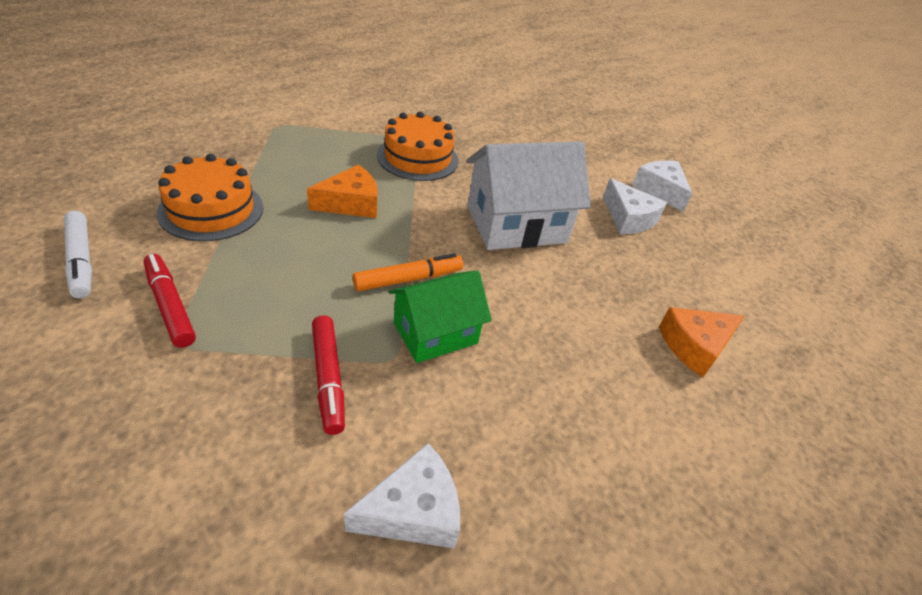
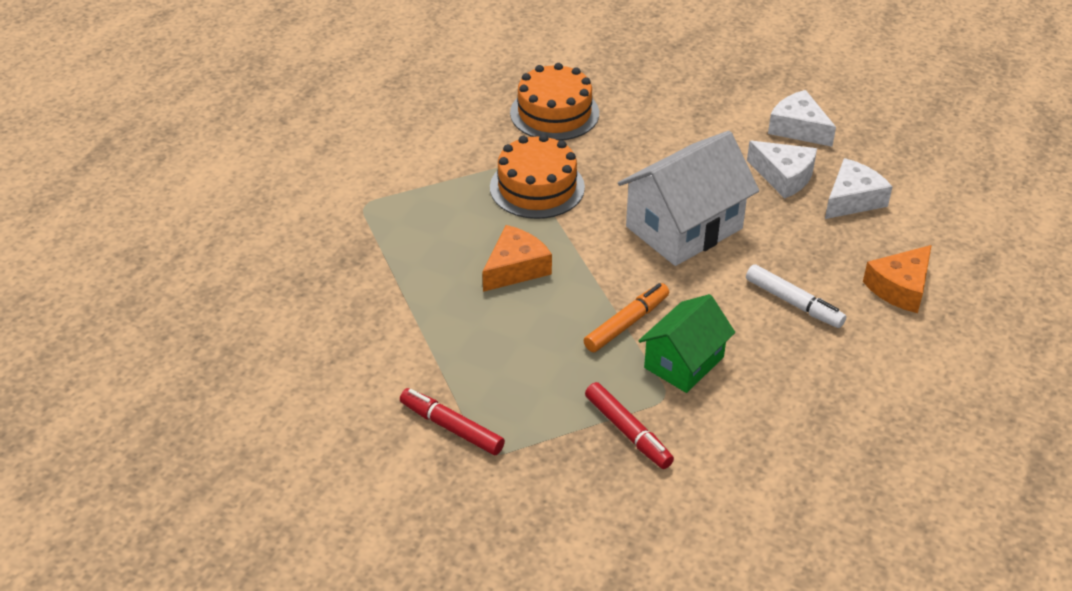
camera: 15 degrees left, 0 degrees up
white marker [64,211,92,298] -> white marker moved to [746,264,846,328]
orange cake [157,154,263,241] -> orange cake moved to [510,63,599,141]
white cheese [344,443,460,549] -> white cheese moved to [825,158,892,219]

